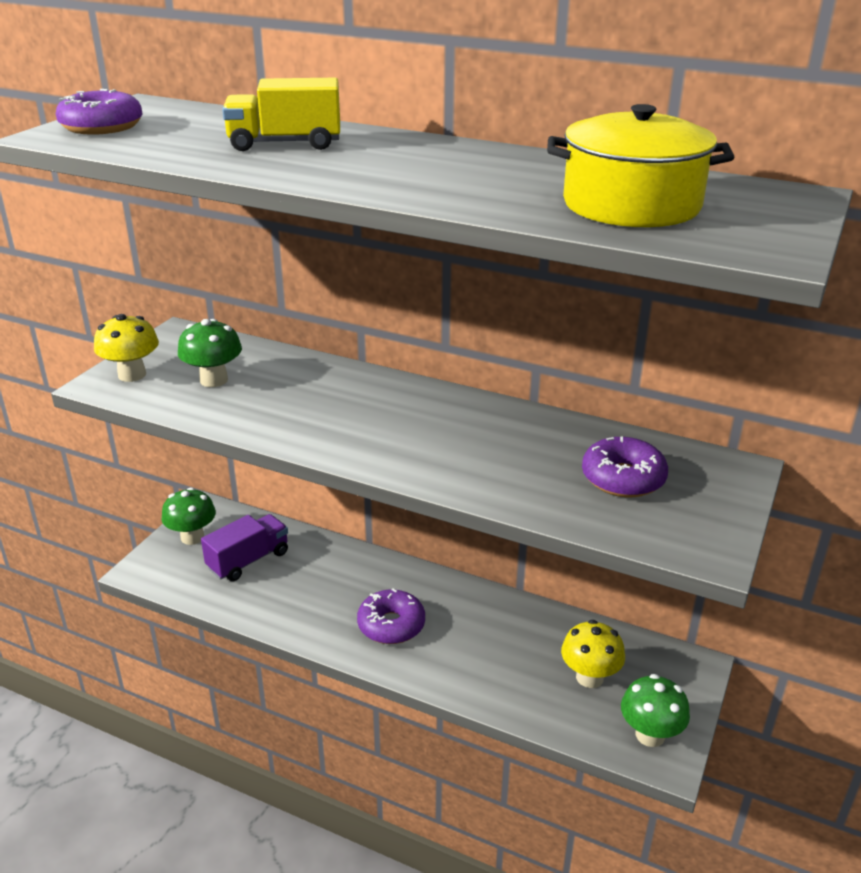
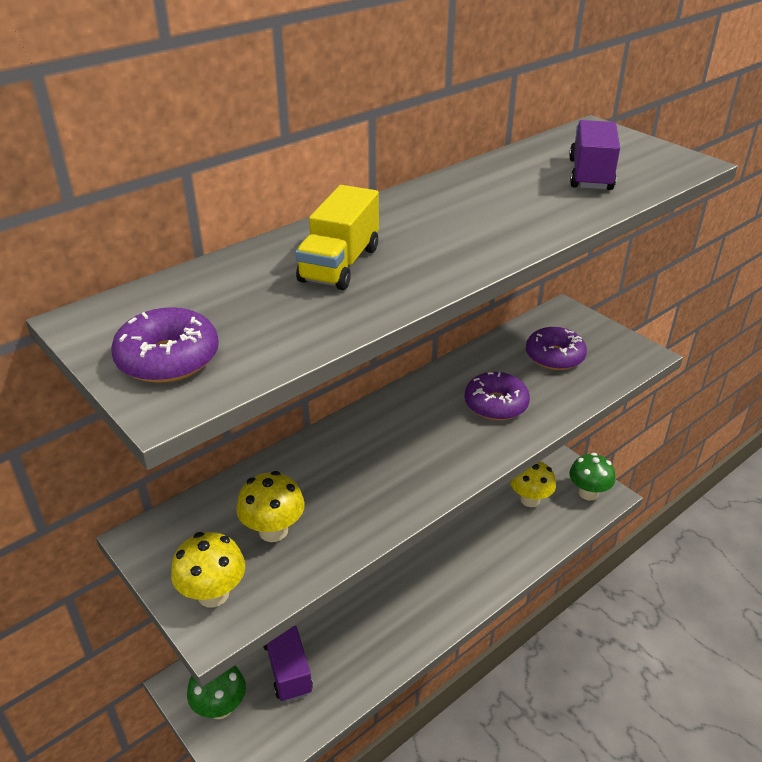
camera: 65 degrees left, 5 degrees up
green mushroom [178,319,242,387] -> yellow mushroom [236,471,305,542]
purple donut [357,589,425,644] -> purple donut moved to [465,372,530,420]
yellow pot [547,104,734,227] -> purple truck [569,120,620,190]

